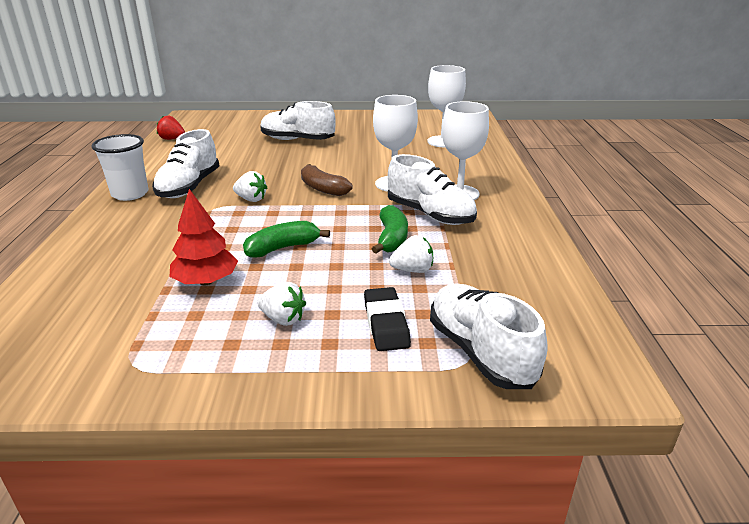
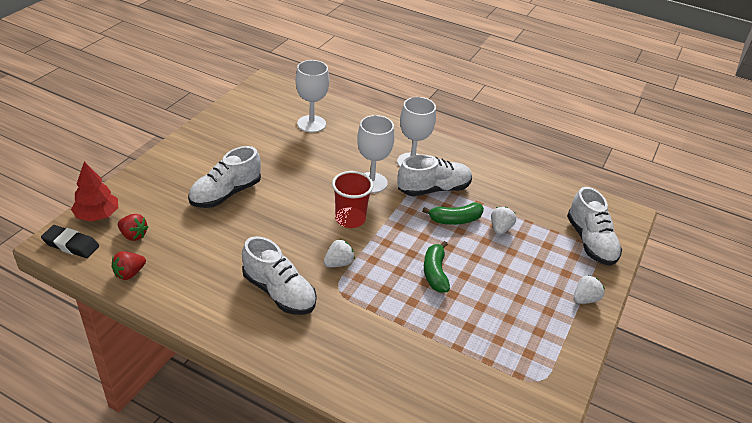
camera: 65 degrees left, 10 degrees up
white cup [92,134,149,201] -> none
red tree [170,189,238,285] -> red tree moved to [71,161,118,222]
white strawberry [257,282,306,326] -> white strawberry moved to [573,275,605,304]
brown banana [301,164,352,196] -> red cup [332,171,374,228]
black eraser [364,287,411,351] -> black eraser moved to [41,225,99,258]
green banana [372,205,408,254] -> green banana turned 135 degrees clockwise [422,202,484,225]
white shoe [430,284,548,389] -> white shoe turned 105 degrees counterclockwise [567,187,622,266]
none -> red strawberry [118,214,148,241]

